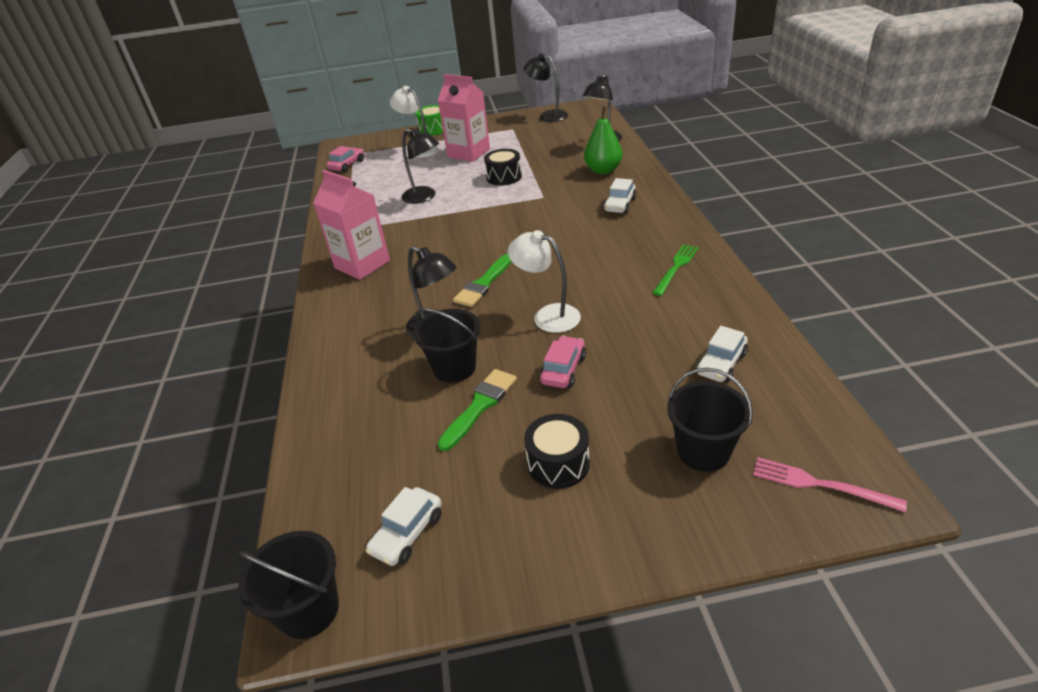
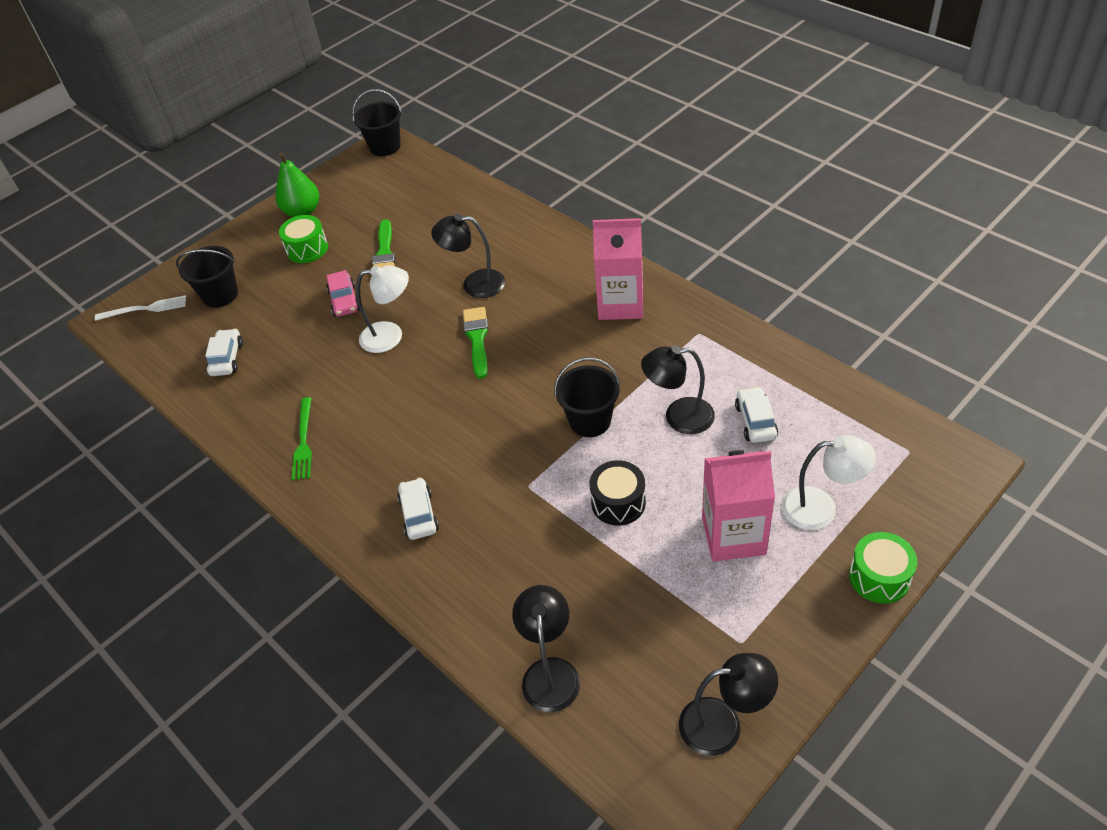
camera: 145 degrees right, 10 degrees up
pink car [327,146,364,172] -> none
white car [366,487,442,566] -> white car moved to [735,387,778,443]
black bucket [413,308,480,383] -> black bucket moved to [554,357,620,437]
black drum [524,414,590,489] -> green drum [279,215,328,263]
green pear [584,107,623,174] -> green pear moved to [276,153,319,217]
pink fork [753,458,907,512] -> white fork [95,295,186,321]

